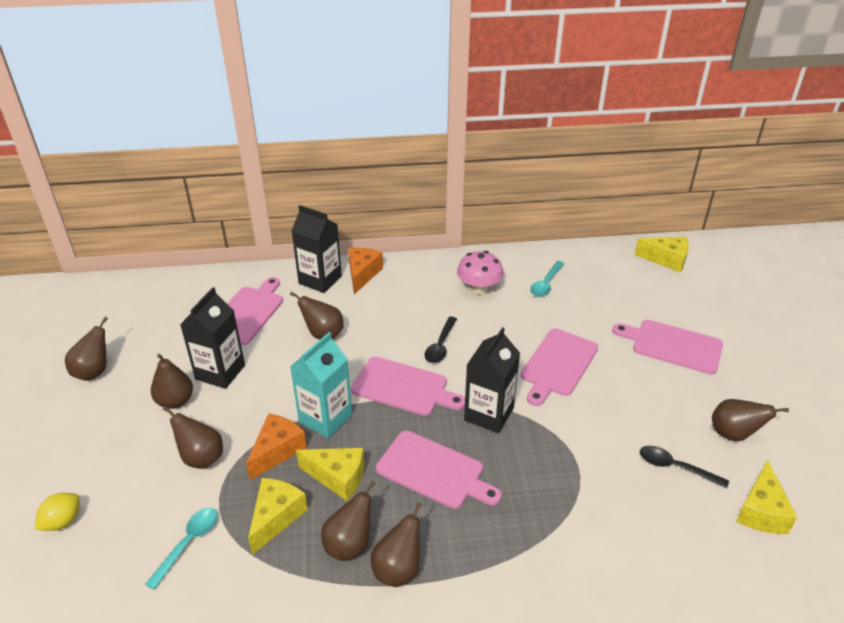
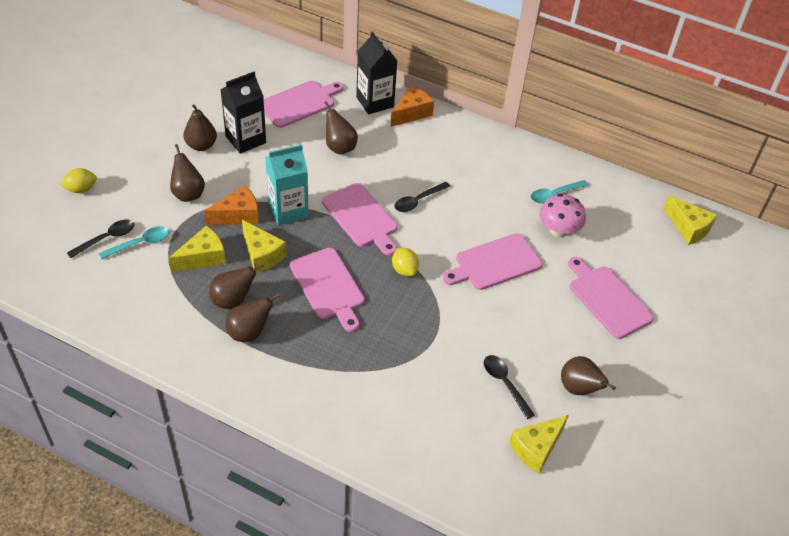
camera: 30 degrees right, 10 degrees up
brown pear [65,317,108,381] -> none
pink mushroom [457,251,503,295] -> pink mushroom moved to [539,194,586,237]
black carton [464,327,520,433] -> yellow lemon [392,248,419,276]
none -> black spoon [67,220,134,258]

